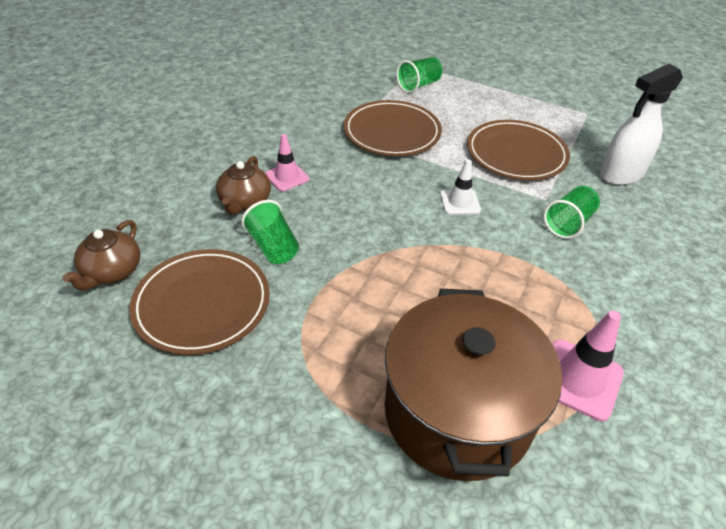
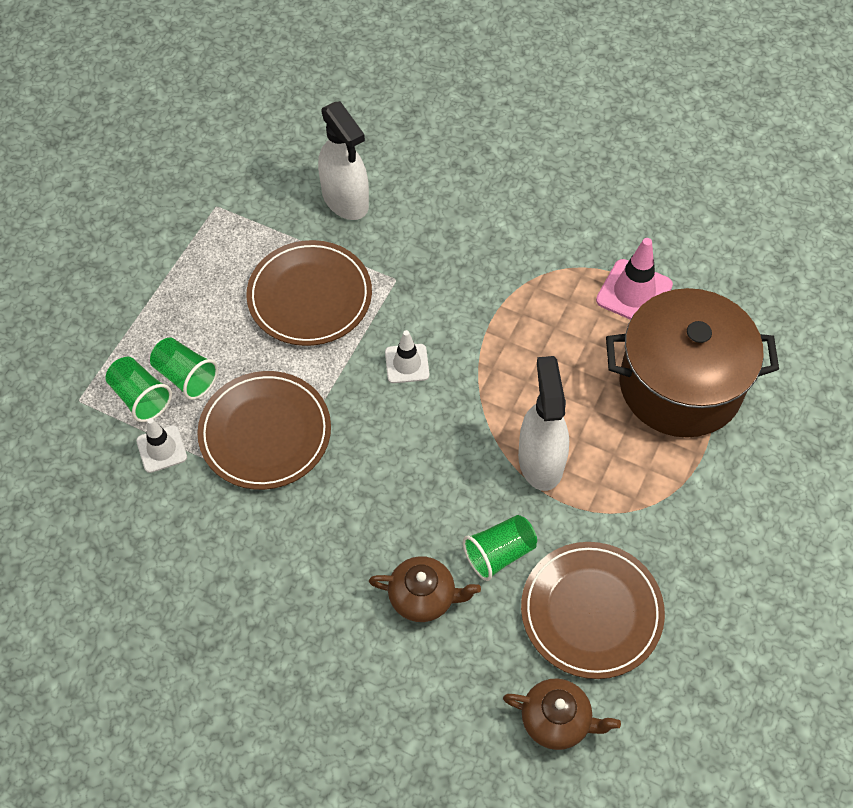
camera: 90 degrees left, 15 degrees up
pink traffic cone [265,134,309,191] -> none
green cup [543,186,600,239] -> green cup moved to [150,337,218,400]
none -> white traffic cone [136,418,187,473]
none -> white spray bottle [518,356,569,491]

